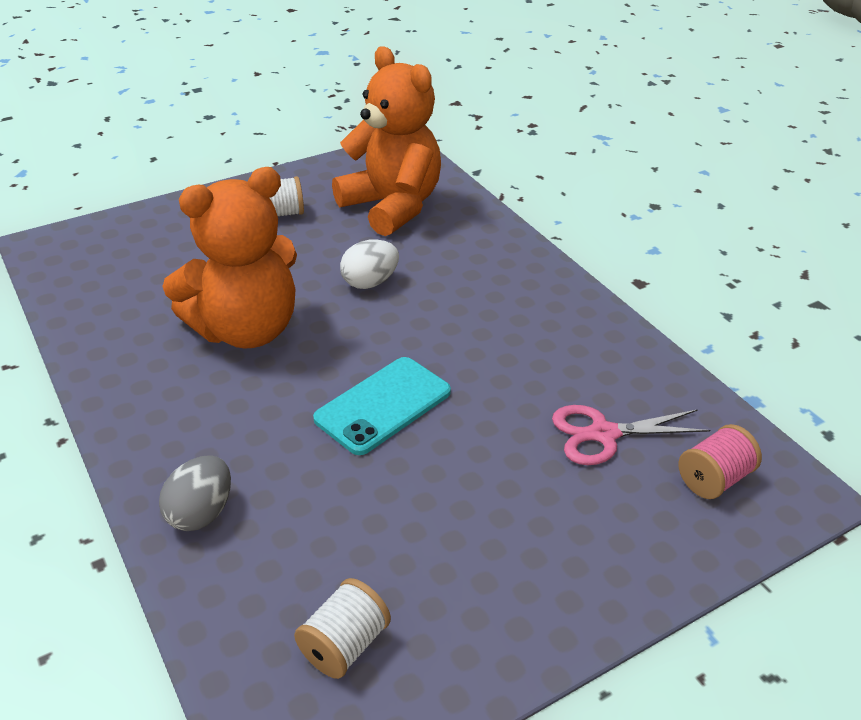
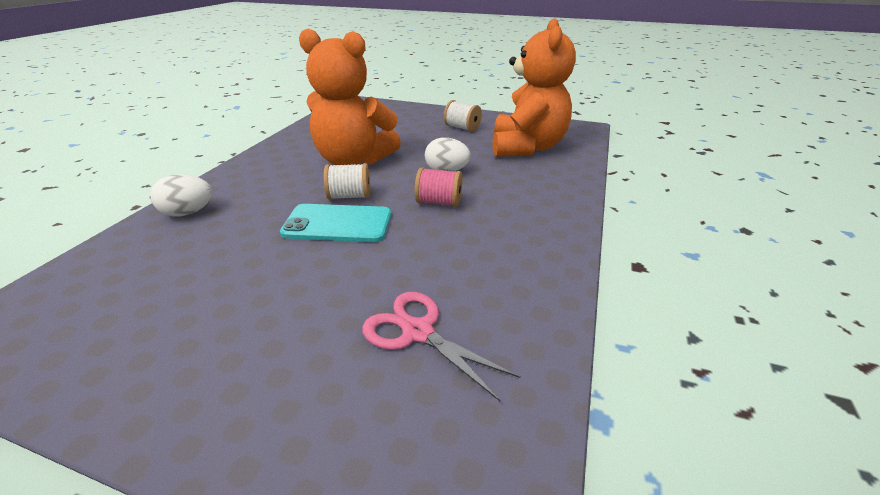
camera: 50 degrees right, 5 degrees down
grey egg [159,455,231,531] -> white egg [150,174,212,216]
white spool [294,578,391,679] -> white spool moved to [324,163,370,200]
pink spool [678,424,762,499] -> pink spool moved to [414,167,463,207]

